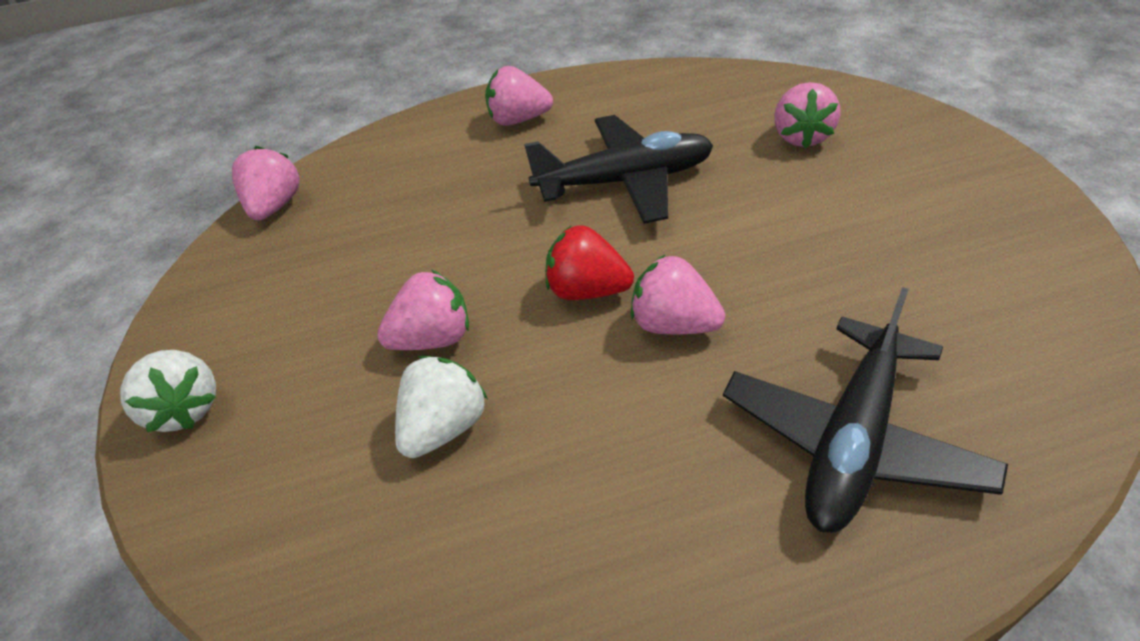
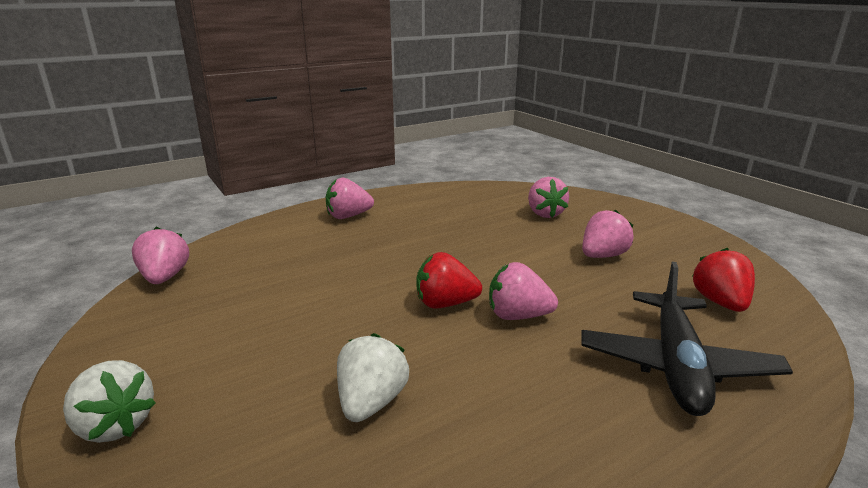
camera: 20 degrees left, 20 degrees down
pink strawberry [377,270,469,350] -> pink strawberry moved to [582,209,634,258]
black plane [524,115,713,224] -> none
none -> red strawberry [692,248,755,312]

